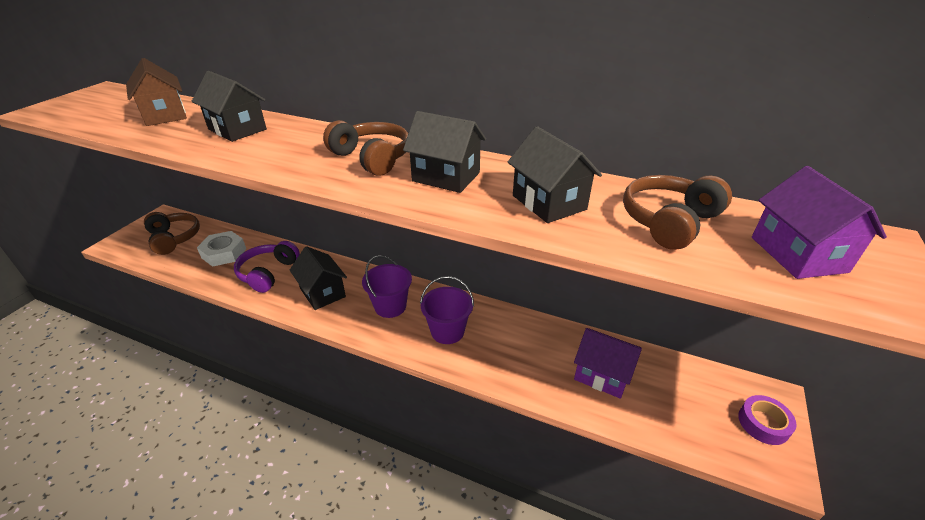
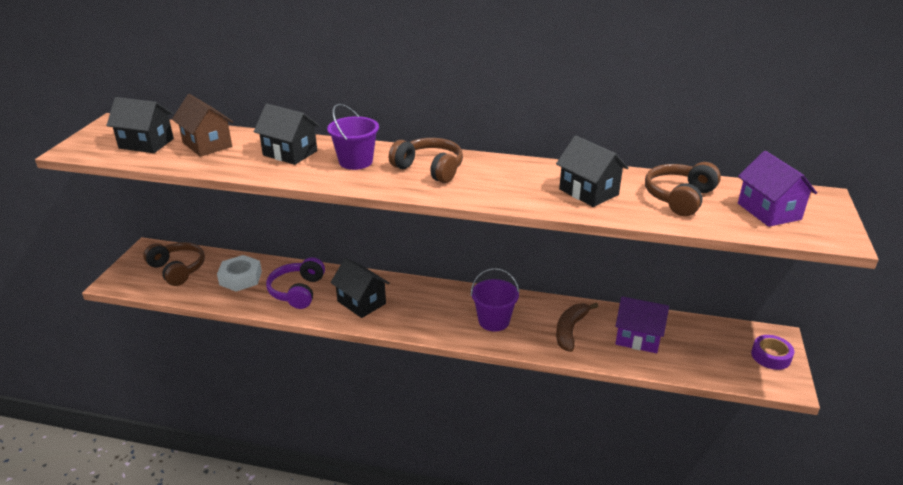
camera: 10 degrees left, 5 degrees down
purple bucket [362,255,412,318] -> purple bucket moved to [327,104,379,170]
black house [403,111,486,193] -> black house moved to [107,97,174,153]
none -> brown banana [556,303,598,352]

